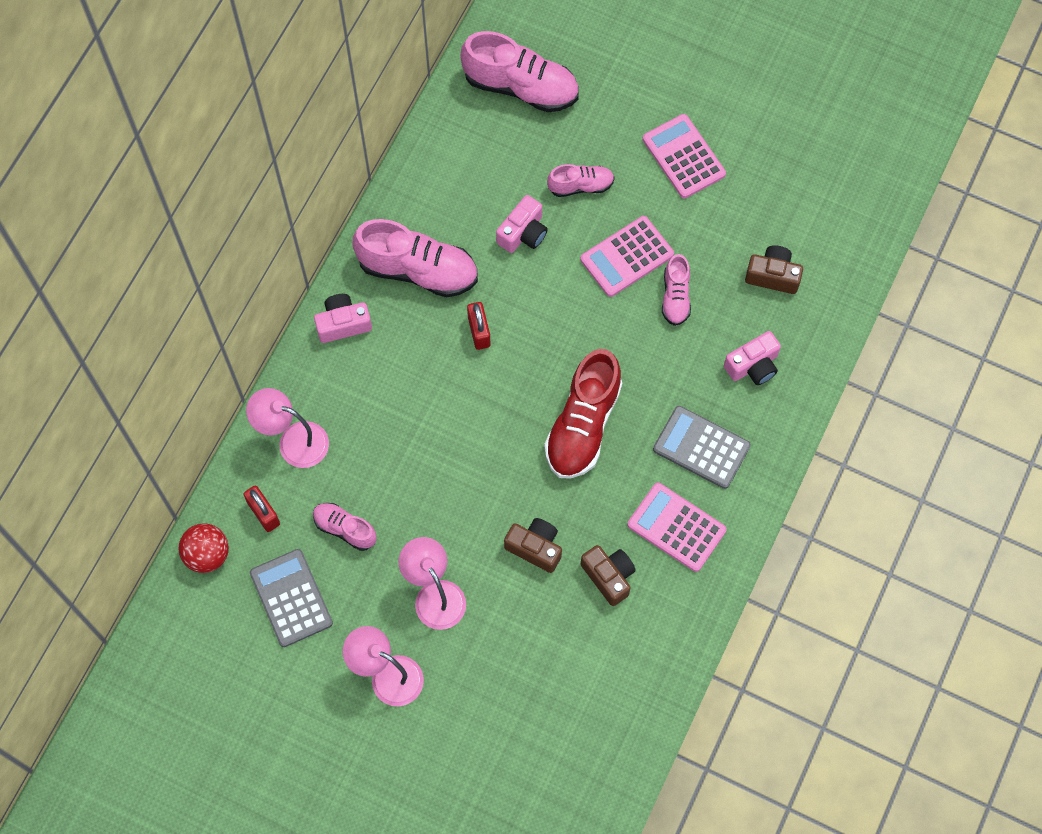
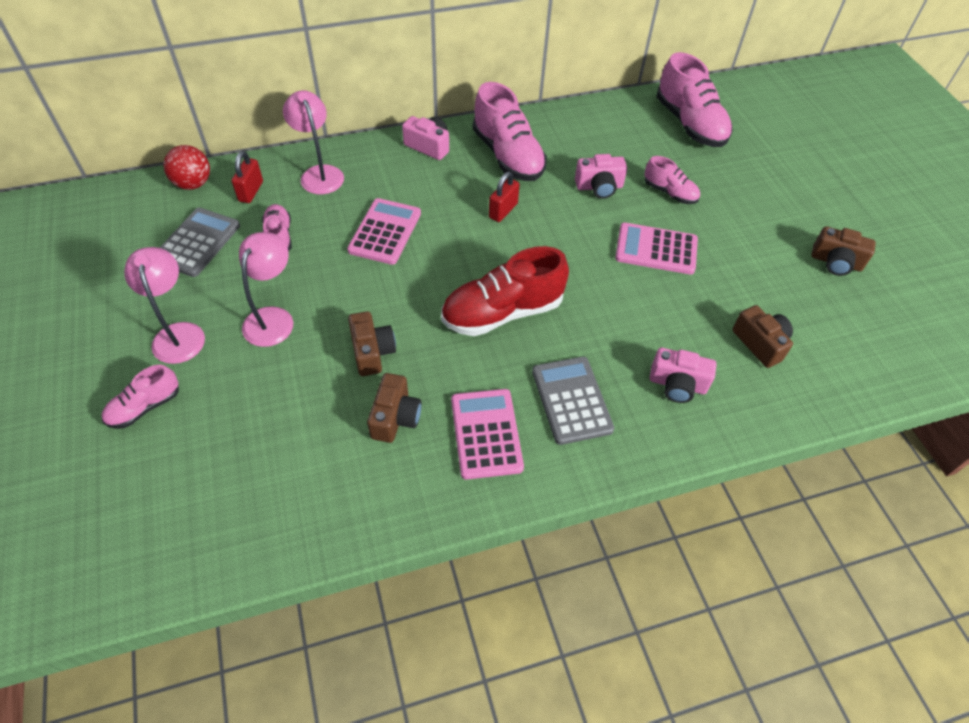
camera: 45 degrees right, 15 degrees down
pink calculator [643,114,726,198] -> pink calculator moved to [347,198,421,265]
pink shoe [662,254,691,326] -> pink shoe moved to [102,365,179,429]
none -> brown camera [811,226,876,276]

